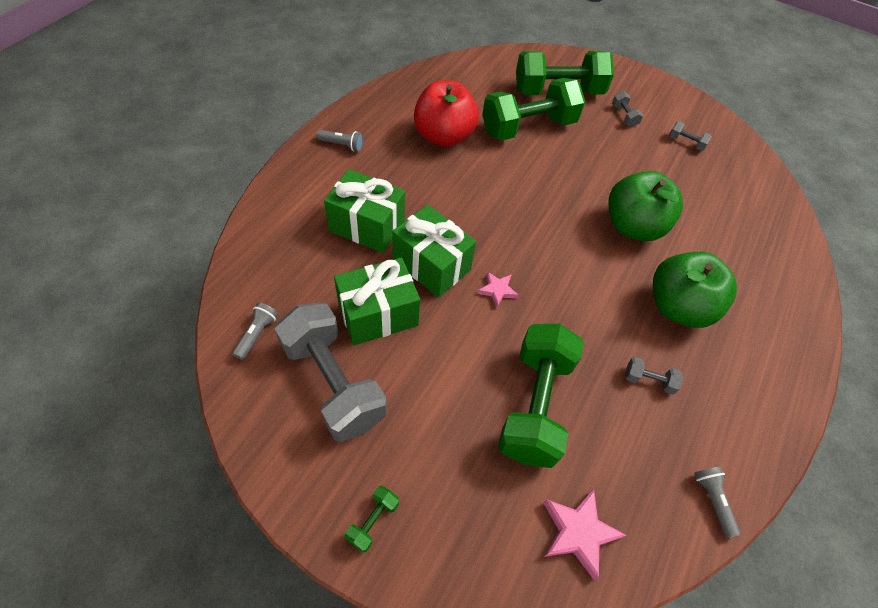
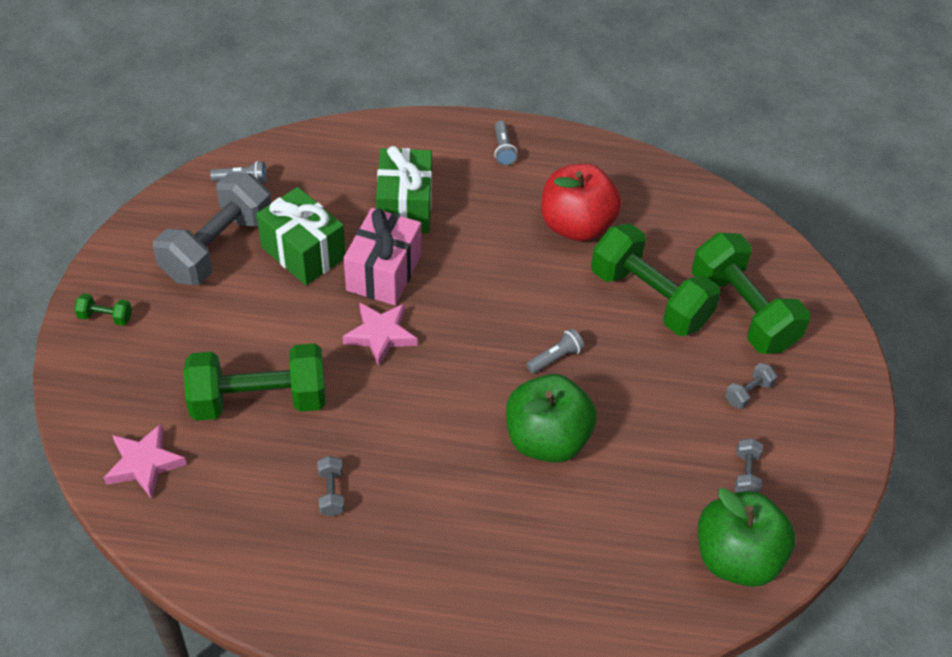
camera: 70 degrees right, 5 degrees down
green gift [392,205,476,298] -> pink gift [344,208,421,305]
pink star [477,272,518,308] -> pink star [342,302,417,366], size x1.64
green apple [653,252,737,328] -> green apple moved to [698,488,796,587]
grey flashlight [695,466,740,538] -> grey flashlight moved to [526,329,584,374]

